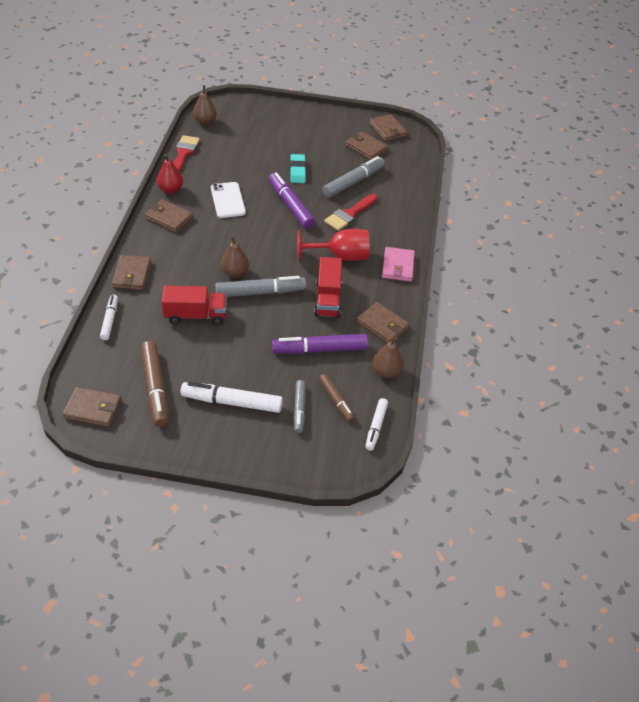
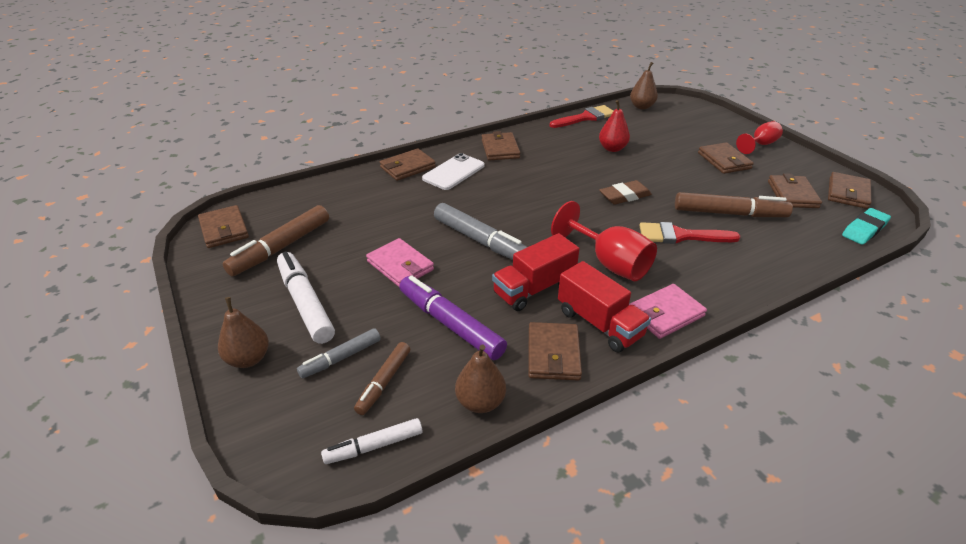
camera: 55 degrees right, 10 degrees down
white marker [100,294,118,340] -> none
red pear [157,154,183,194] -> red pear moved to [599,100,630,152]
red truck [161,285,227,325] -> red truck moved to [558,261,651,353]
white phone [211,182,246,218] -> white phone moved to [422,153,485,190]
brown pear [221,235,249,278] -> brown pear moved to [218,297,269,368]
purple marker [269,172,315,229] -> brown eraser [599,180,652,205]
turquoise eraser [290,154,306,183] -> turquoise eraser moved to [842,208,891,245]
grey marker [322,156,385,198] -> brown marker [675,192,793,217]
none -> pink wallet [366,238,434,287]
none -> brown wallet [698,142,754,174]
none -> red goblet [736,121,783,154]

